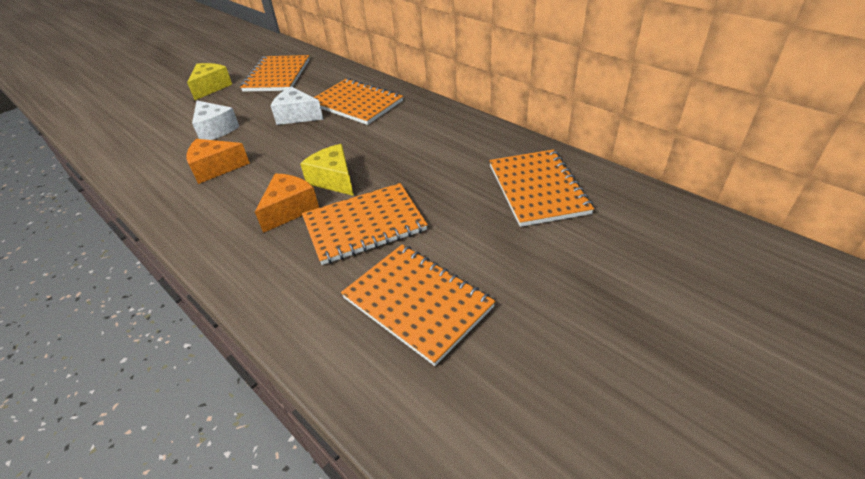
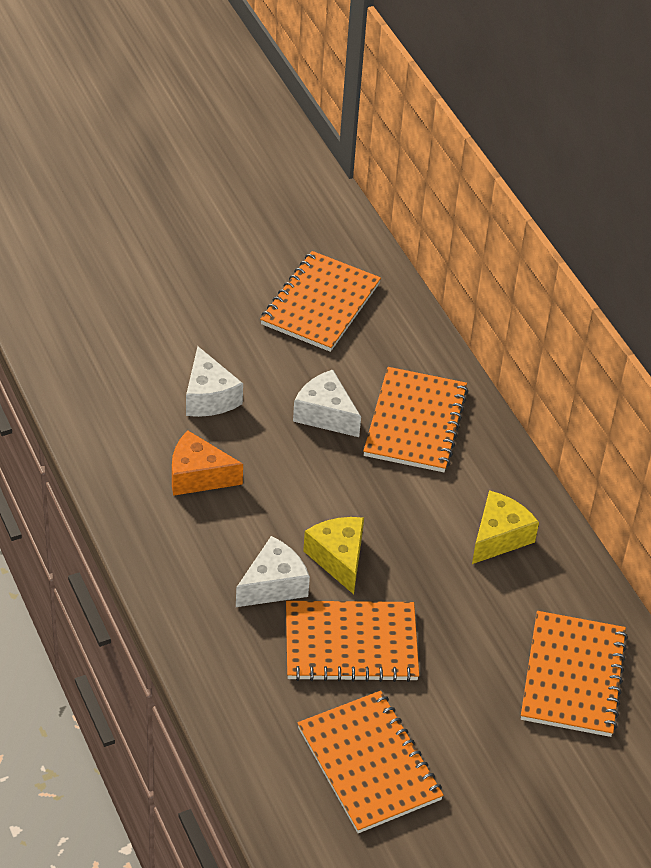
camera: 15 degrees right, 5 degrees up
yellow cheese [187,63,232,100] -> yellow cheese moved to [472,490,539,564]
orange cheese [255,173,319,233] -> white cheese [236,536,310,607]
orange notebook [314,78,403,125] -> orange notebook turned 45 degrees clockwise [363,367,468,472]

